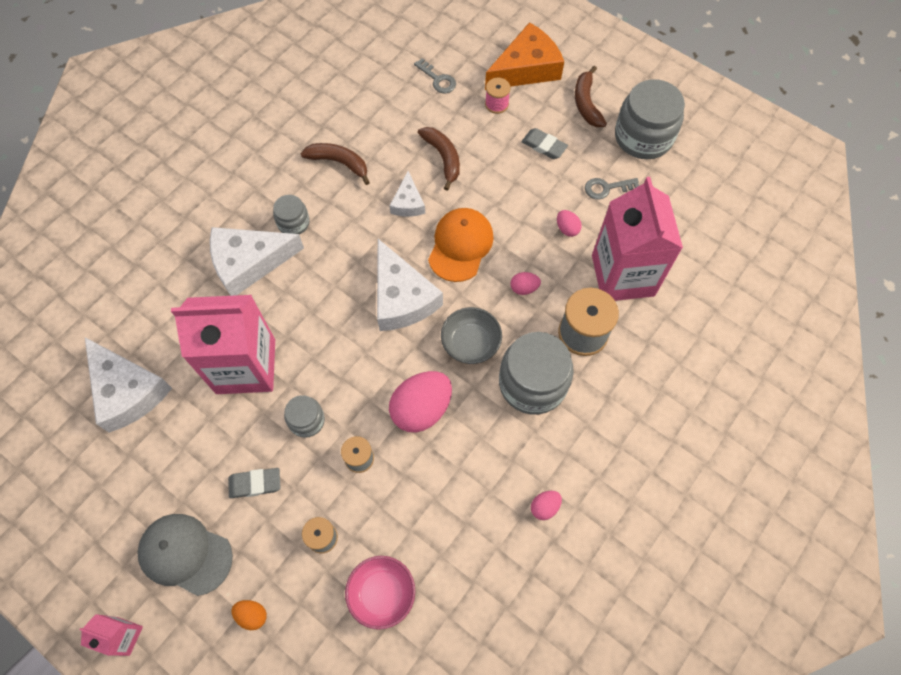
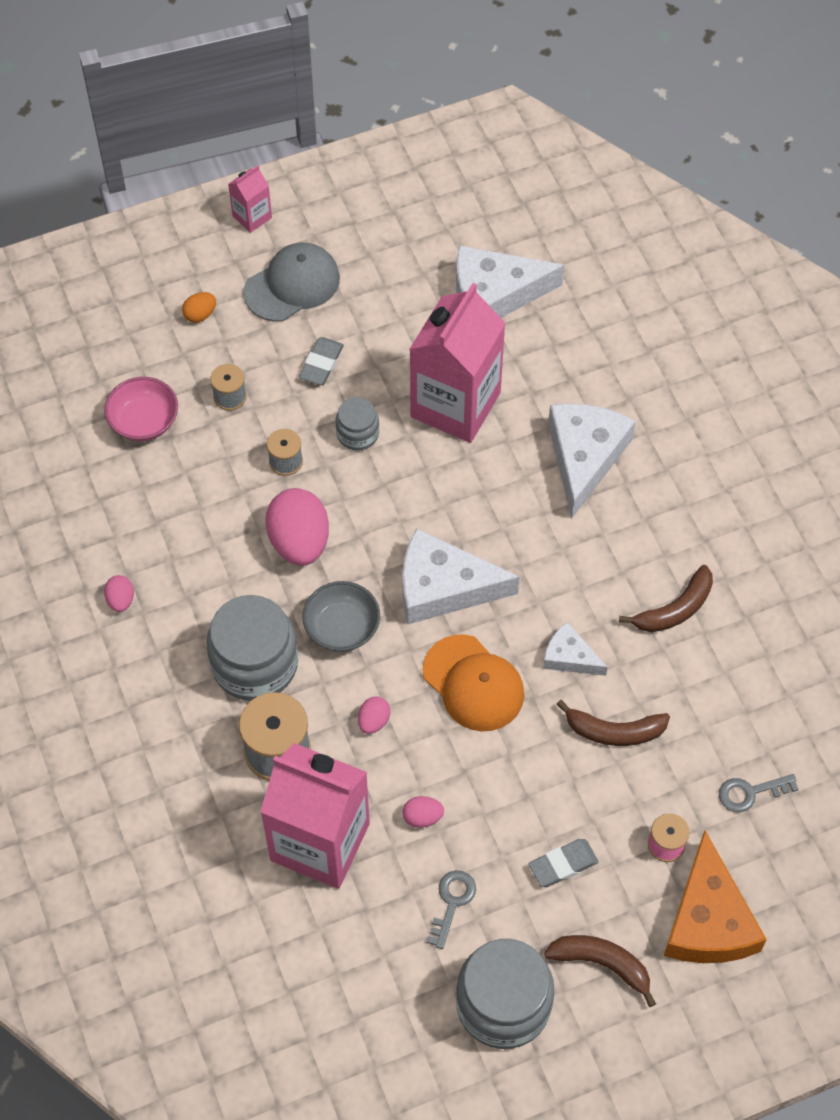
camera: 120 degrees right, 5 degrees down
grey jar [273,195,310,234] -> none

